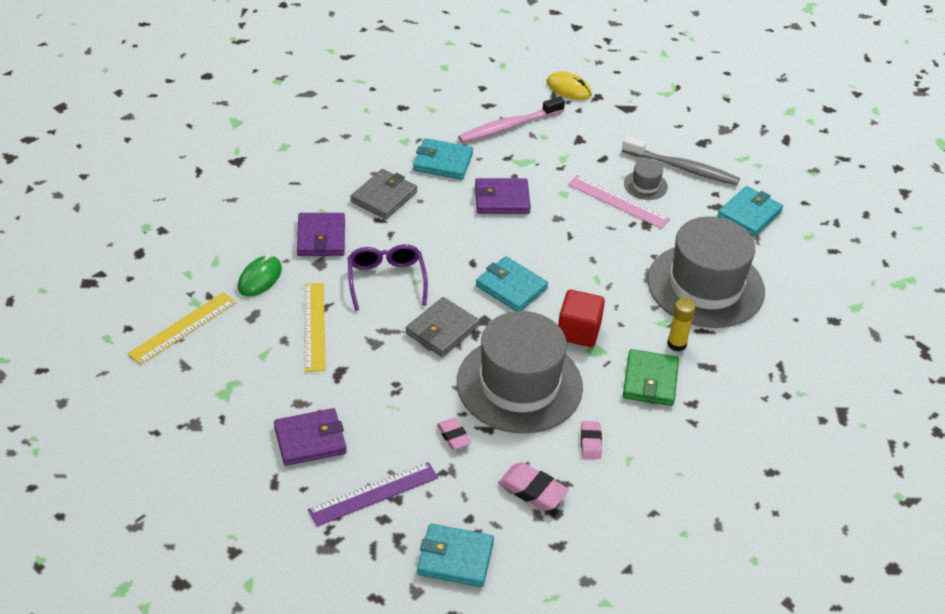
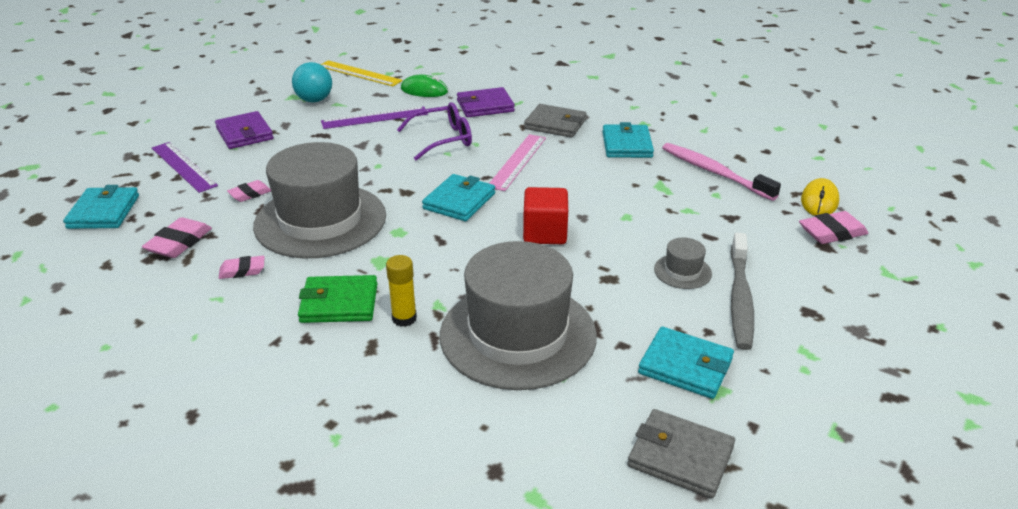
camera: 80 degrees right, 10 degrees down
yellow ruler [304,283,326,372] -> purple ruler [321,106,428,129]
grey wallet [406,297,480,357] -> grey wallet moved to [628,409,735,498]
purple wallet [475,178,531,214] -> none
red cube [558,290,605,347] -> red cube moved to [523,187,568,244]
pink ruler [568,175,670,229] -> pink ruler moved to [489,134,546,191]
none -> turquoise ball [292,62,332,102]
none -> pink eraser [799,211,869,244]

